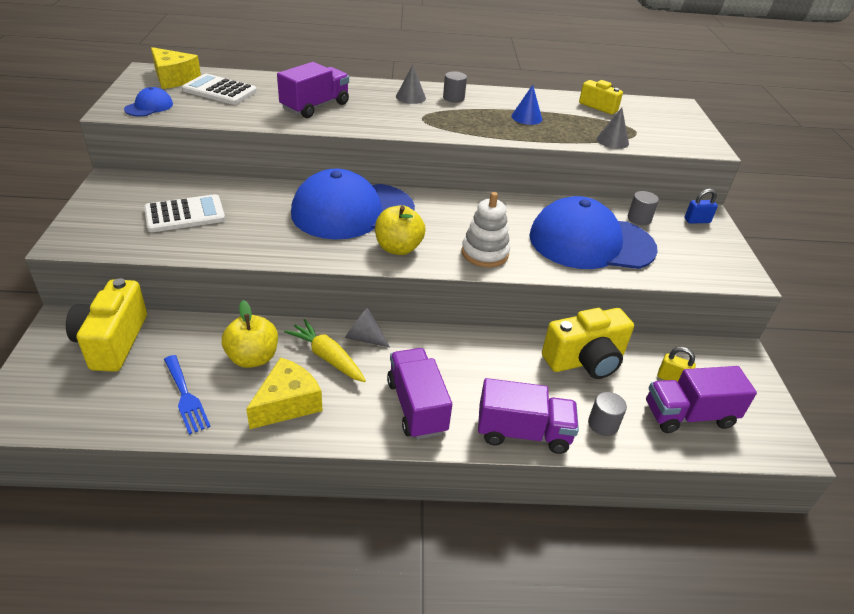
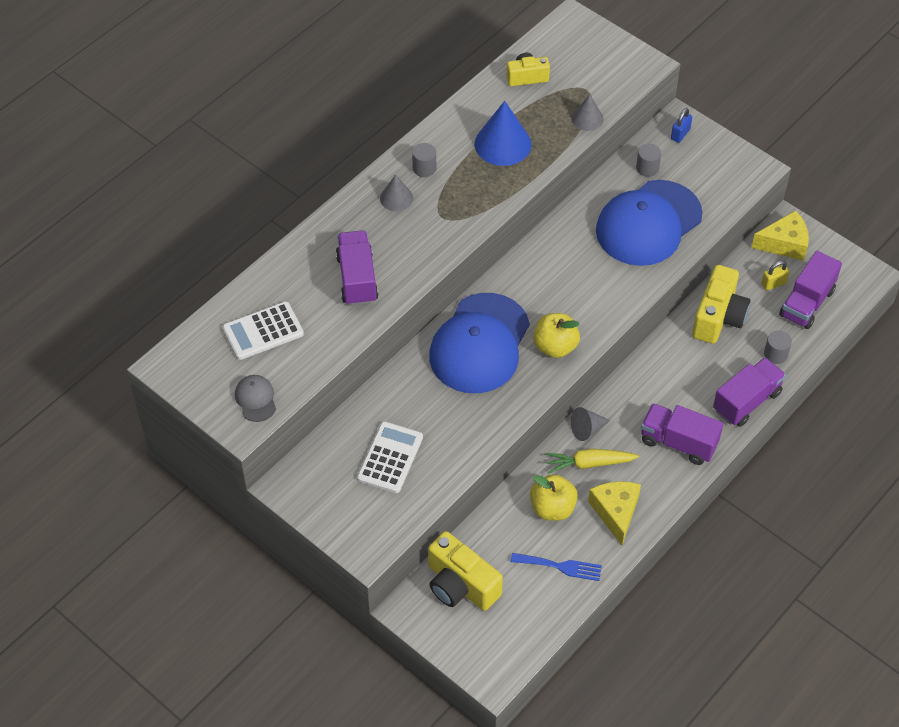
camera: 45 degrees left, 15 degrees up
blue cap [124,87,173,116] -> grey cap [235,375,276,422]
yellow cheese [151,47,201,89] -> yellow cheese moved to [751,211,809,261]
white stacking toy [462,192,510,267] -> none
blue cone [512,85,542,125] -> blue cone [475,101,531,166], size x1.75

